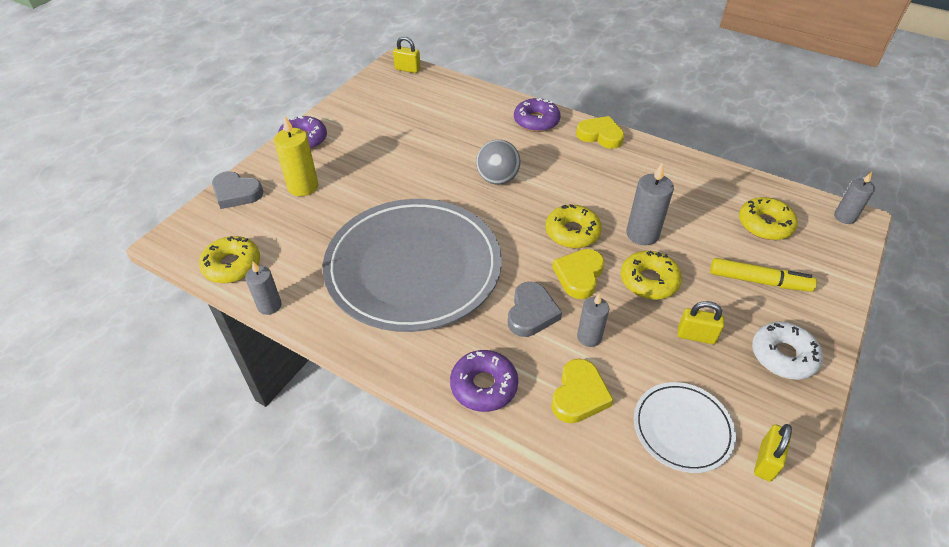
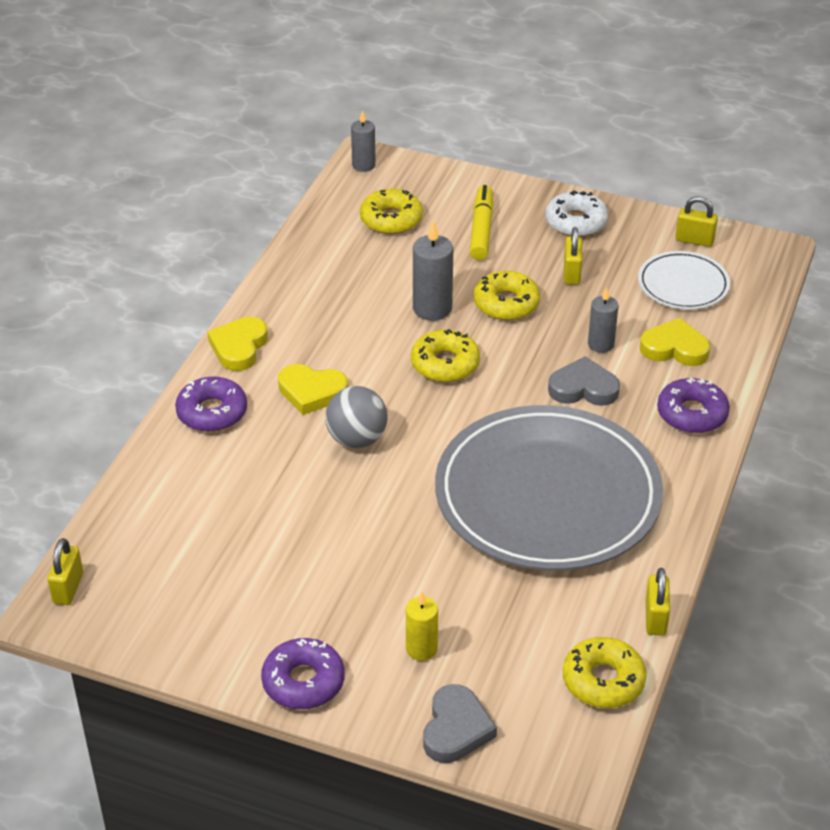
camera: 100 degrees left, 5 degrees down
grey candle [245,262,282,315] -> yellow padlock [645,568,670,636]
yellow candle [274,116,318,196] -> yellow candle [406,592,438,661], size x0.66
yellow heart [552,249,605,299] -> yellow heart moved to [278,364,348,415]

